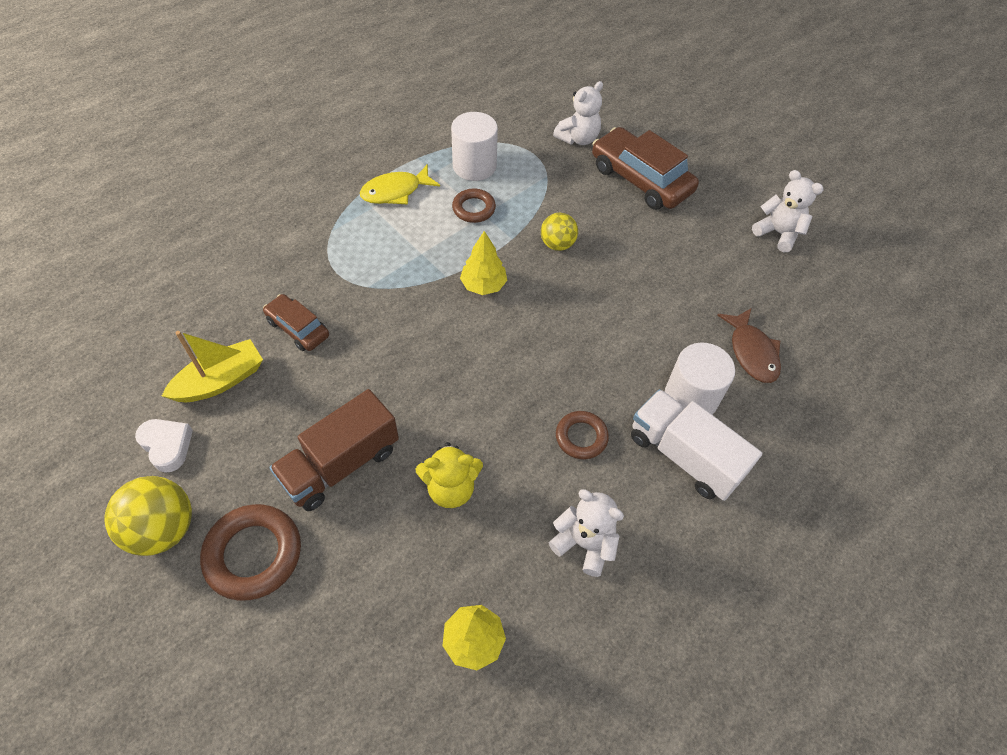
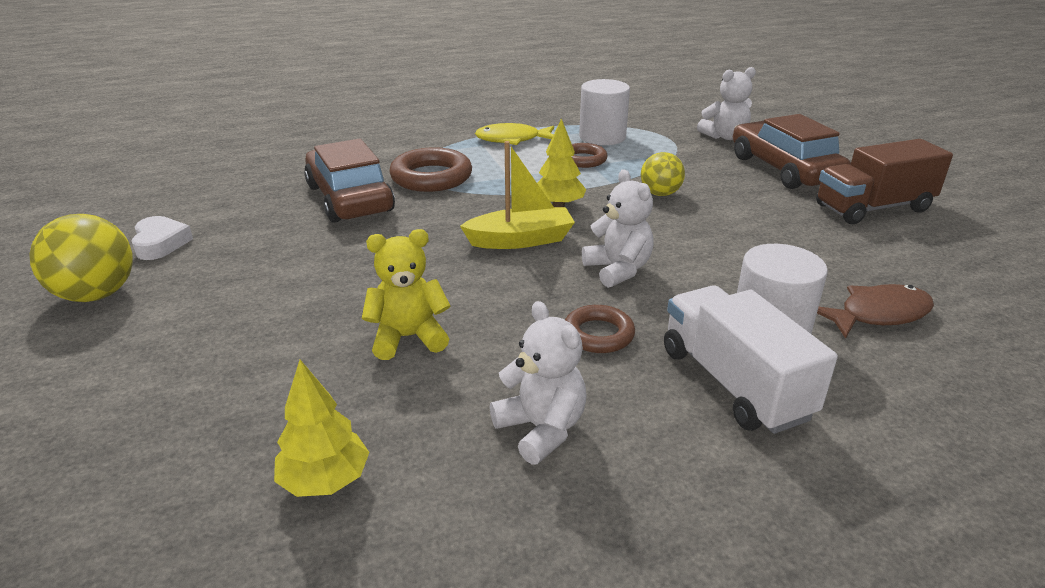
camera: 25 degrees right, 25 degrees down
yellow boat [162,331,263,402] -> yellow boat moved to [460,141,575,249]
brown ring [200,504,301,600] -> brown ring moved to [389,147,472,192]
brown car [263,294,329,351] -> brown car [304,138,395,223], size x1.78
brown truck [269,389,399,511] -> brown truck moved to [816,139,953,224]
yellow teddy bear [416,442,483,508] -> yellow teddy bear turned 150 degrees clockwise [362,229,451,360]
brown fish [717,308,781,383] -> brown fish turned 120 degrees counterclockwise [817,284,934,339]
white teddy bear [752,170,824,252] -> white teddy bear moved to [582,169,654,288]

